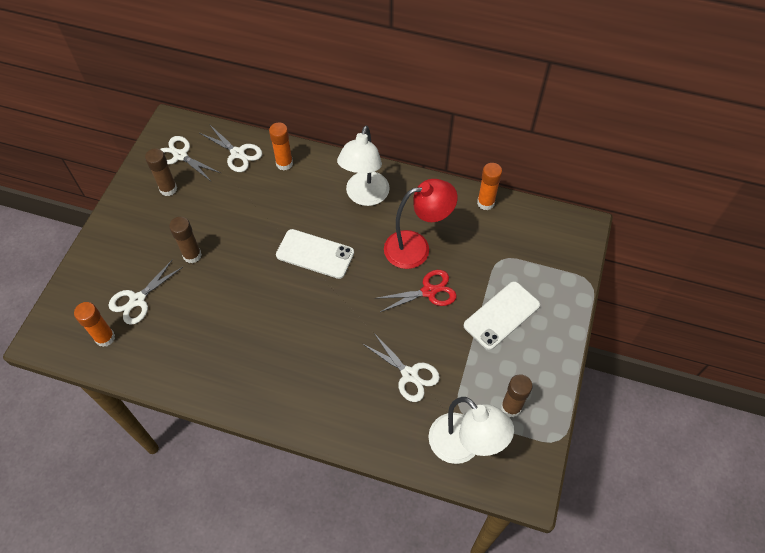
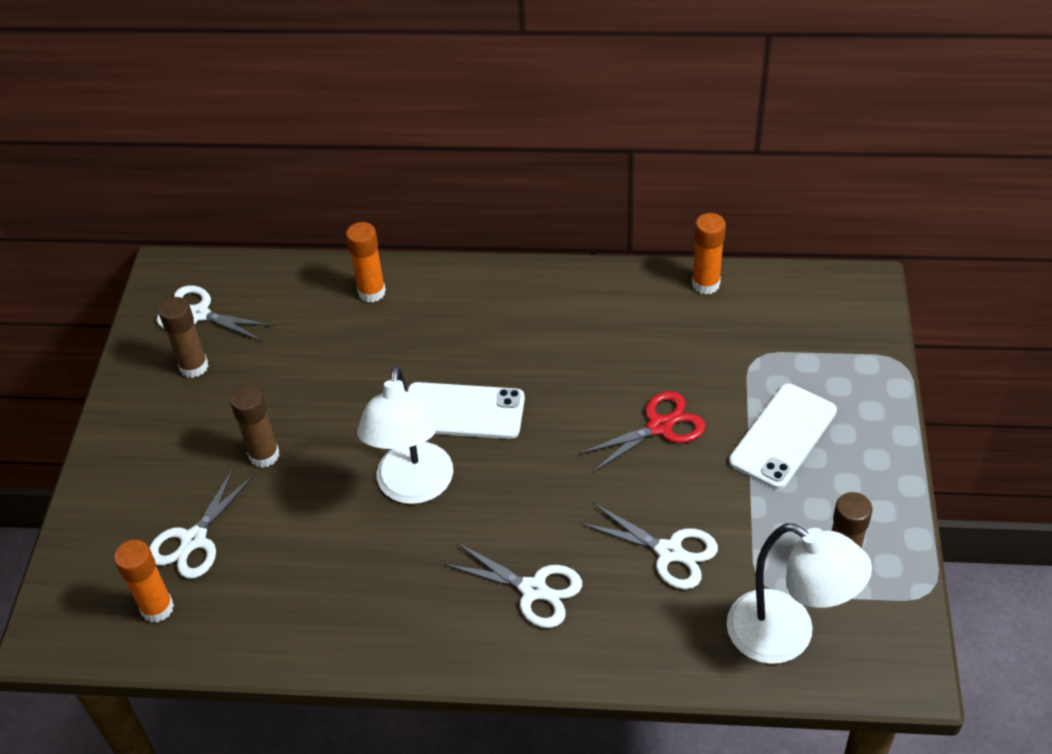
camera: 10 degrees left, 10 degrees down
white scissors [200,124,262,172] -> white scissors moved to [444,543,582,628]
white lamp [337,125,390,206] -> white lamp moved to [357,365,453,504]
red lamp [384,179,458,269] -> none

